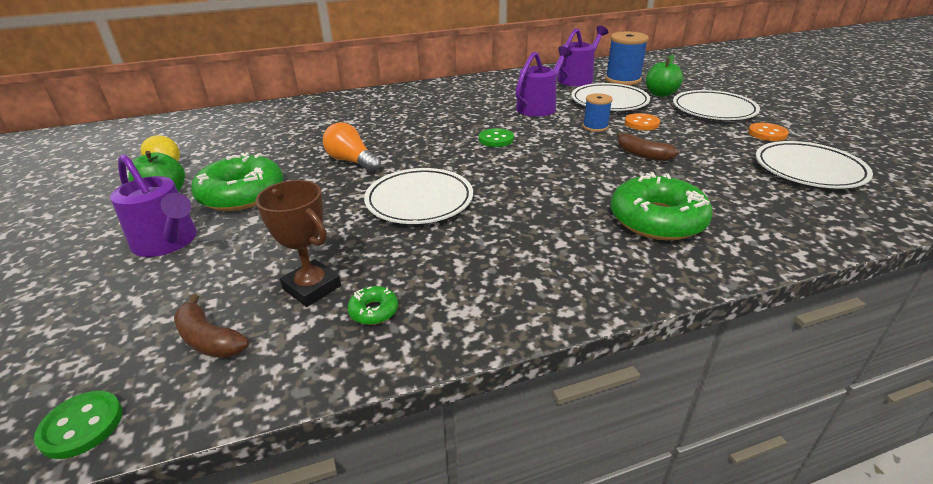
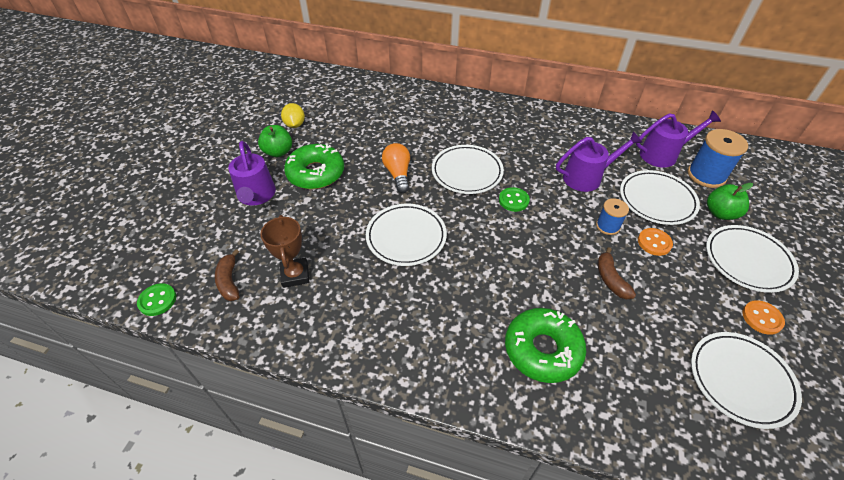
camera: 35 degrees right, 15 degrees up
green donut [347,286,398,325] -> none
none -> white plate [432,145,504,194]

